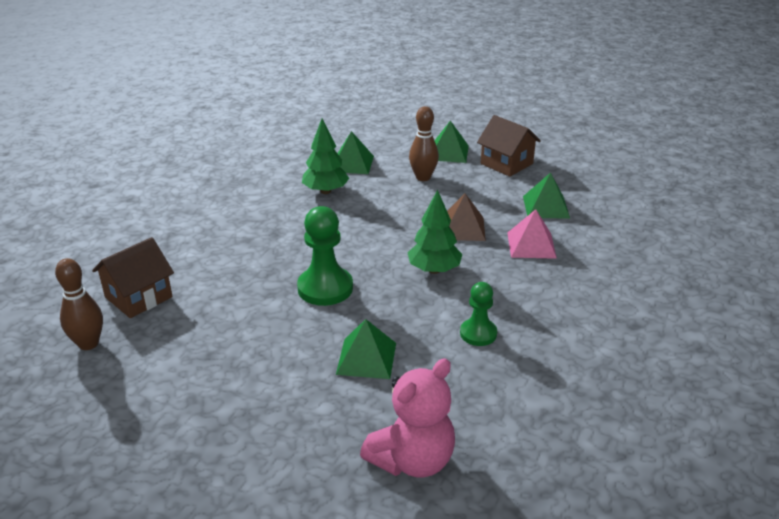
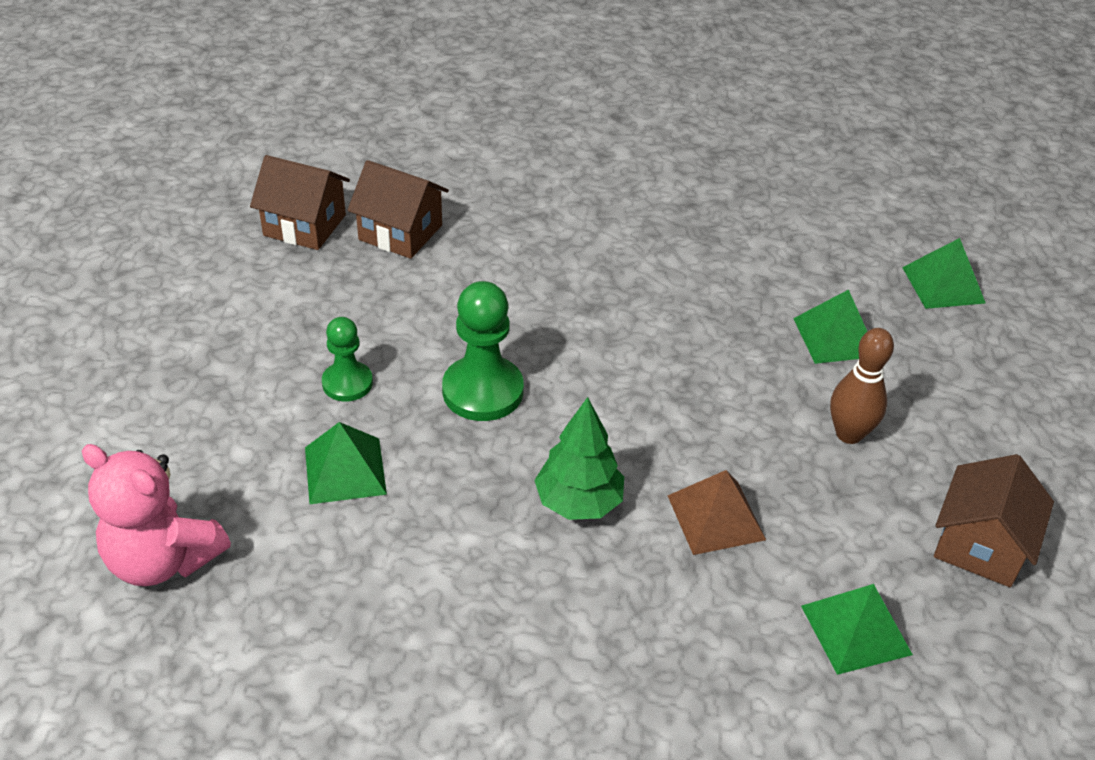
camera: 70 degrees right, 10 degrees up
brown bowling pin [55,258,103,350] -> brown house [250,155,350,250]
green tree [302,119,349,194] -> none
green pyramid [434,120,469,163] -> green pyramid moved to [902,238,985,309]
green pawn [460,282,497,346] -> green pawn moved to [322,317,373,402]
pink pyramid [507,209,557,259] -> none

